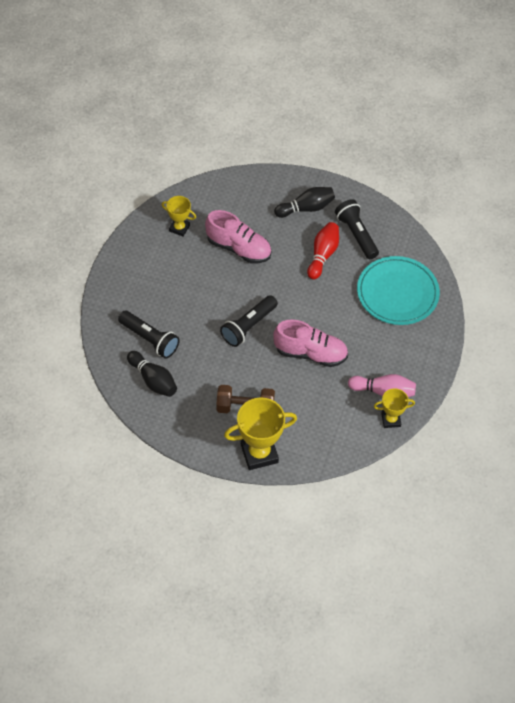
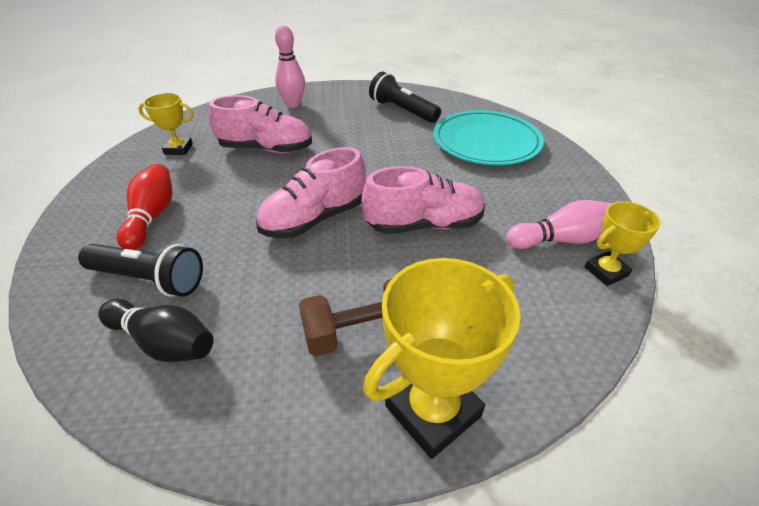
camera: 20 degrees left, 15 degrees down
black flashlight [220,295,278,347] -> pink shoe [256,147,366,239]
black bowling pin [274,187,335,218] -> none
red bowling pin [307,222,339,280] -> red bowling pin moved to [117,164,173,250]
none -> pink bowling pin [275,26,305,108]

